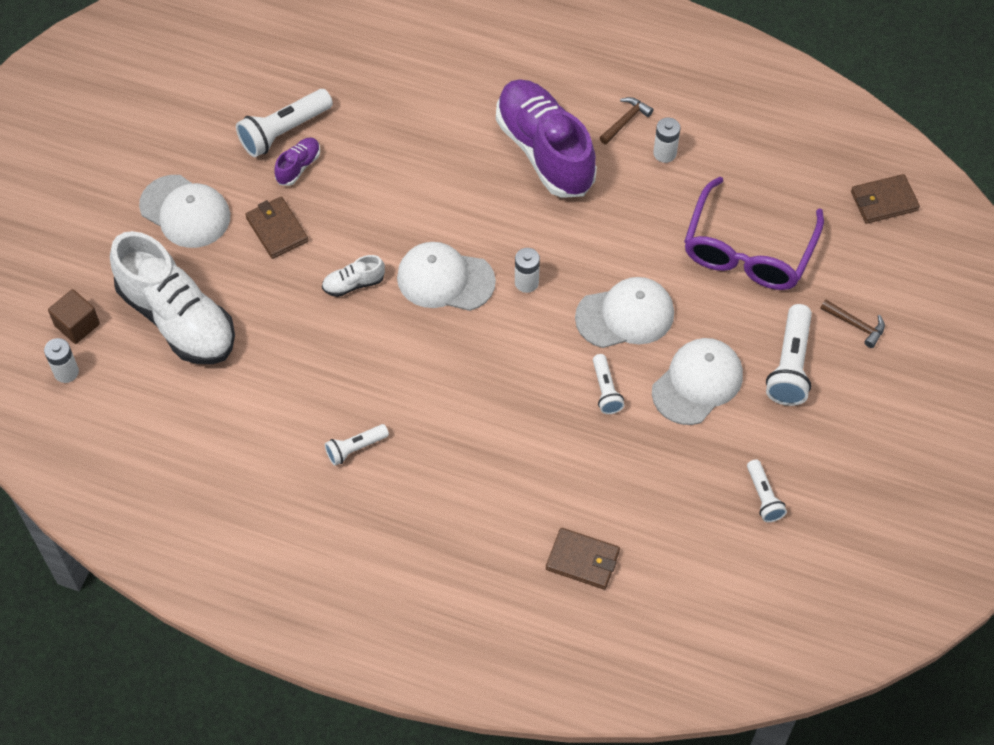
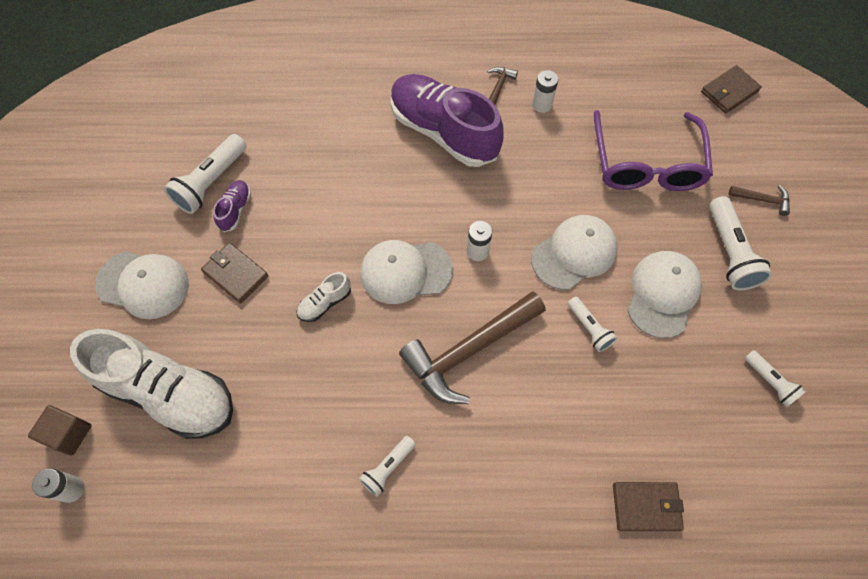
camera: 20 degrees left, 5 degrees up
none -> brown hammer [399,291,546,404]

